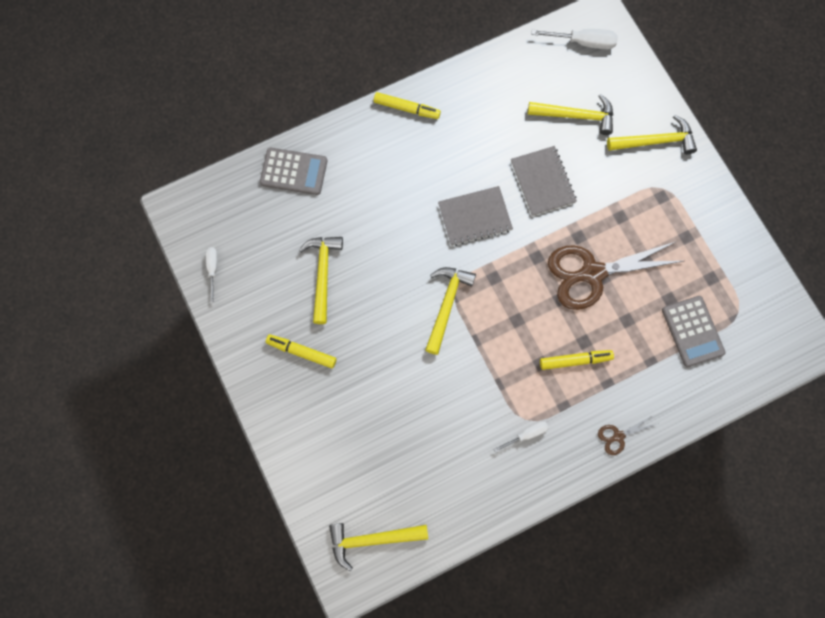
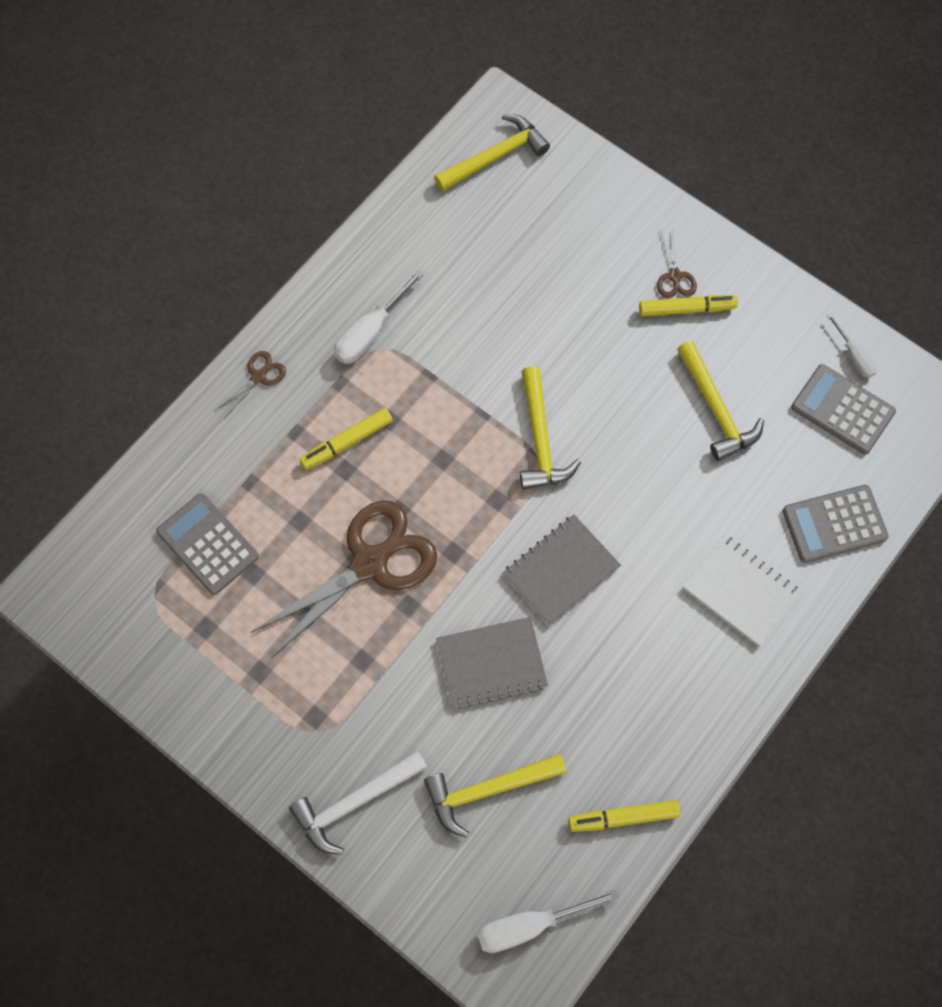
camera: 155 degrees right, 5 degrees down
yellow marker [374,92,441,119] -> yellow marker moved to [568,800,680,832]
white screwdriver [494,422,549,452] -> white screwdriver [334,269,424,364], size x1.63
grey notebook [511,146,577,216] -> grey notebook turned 60 degrees counterclockwise [436,617,548,709]
yellow hammer [607,115,697,154] -> white hammer [289,750,427,855]
none -> brown scissors [657,229,697,298]
none -> white notebook [682,534,802,647]
none -> grey calculator [791,364,896,454]

